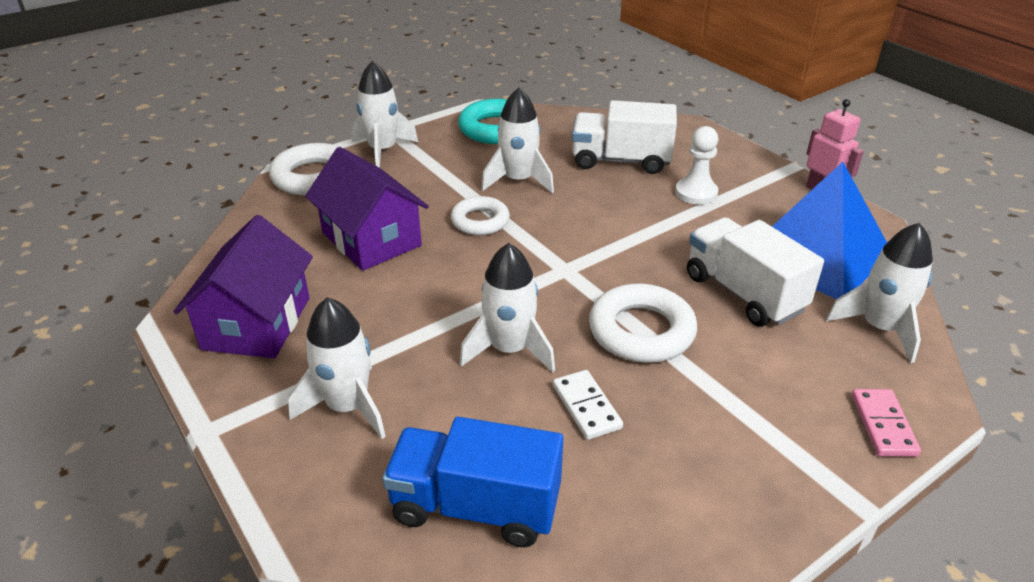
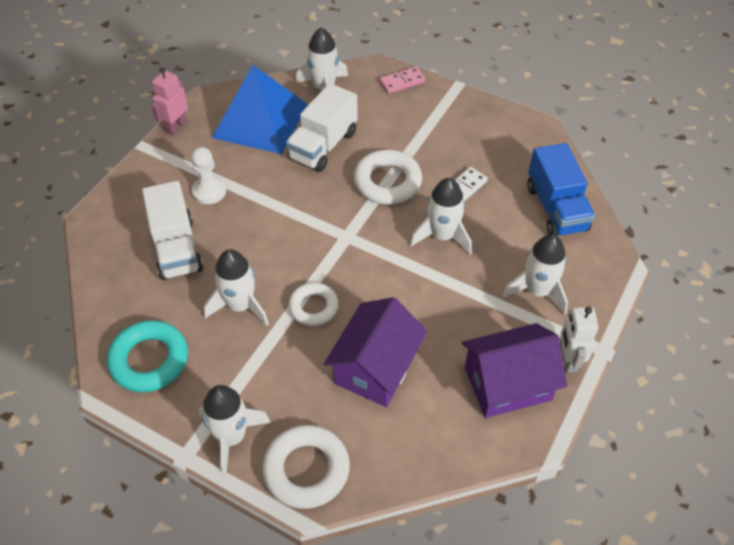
camera: 115 degrees left, 15 degrees up
none -> white robot [560,307,599,372]

